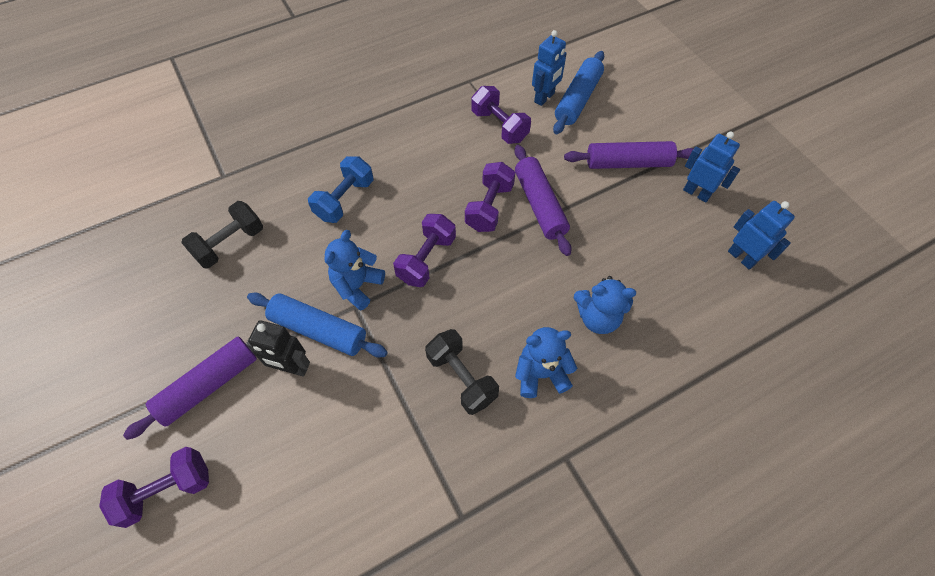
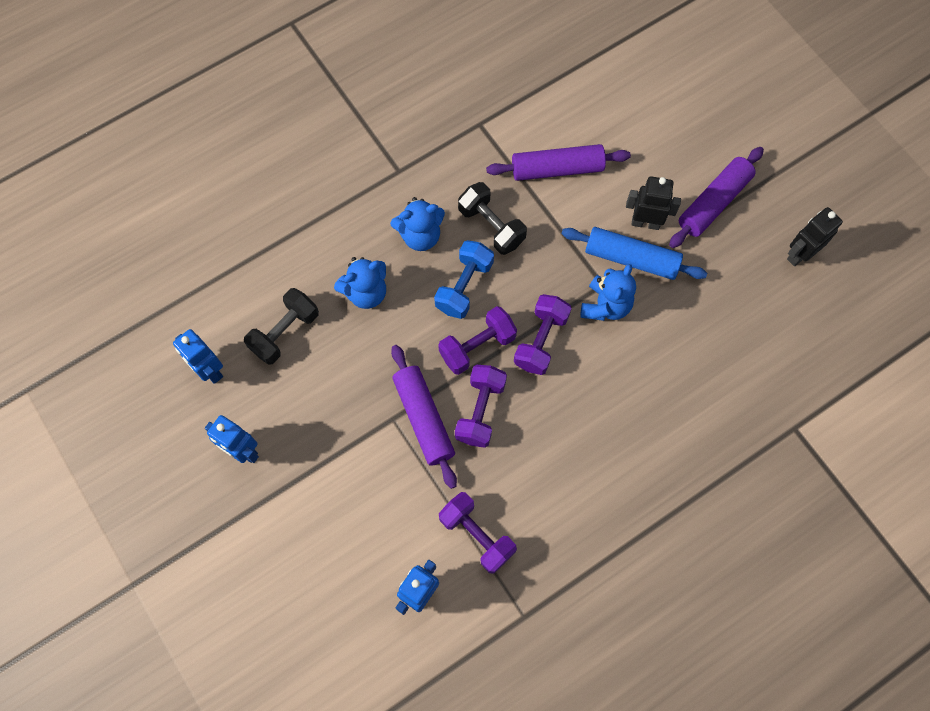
camera: 175 degrees right, 10 degrees up
purple dumbbell [99,447,209,528] -> purple dumbbell moved to [438,306,517,375]
black dumbbell [181,201,263,269] -> black dumbbell moved to [244,288,319,365]
blue dumbbell [308,156,374,223] -> blue dumbbell moved to [434,240,494,319]
blue rolling pin [553,51,604,134] -> none
purple rolling pin [564,141,693,169] -> purple rolling pin moved to [486,144,631,181]
blue teddy bear [574,276,636,334] -> blue teddy bear turned 150 degrees clockwise [334,257,386,309]
none -> black robot [787,207,843,266]

